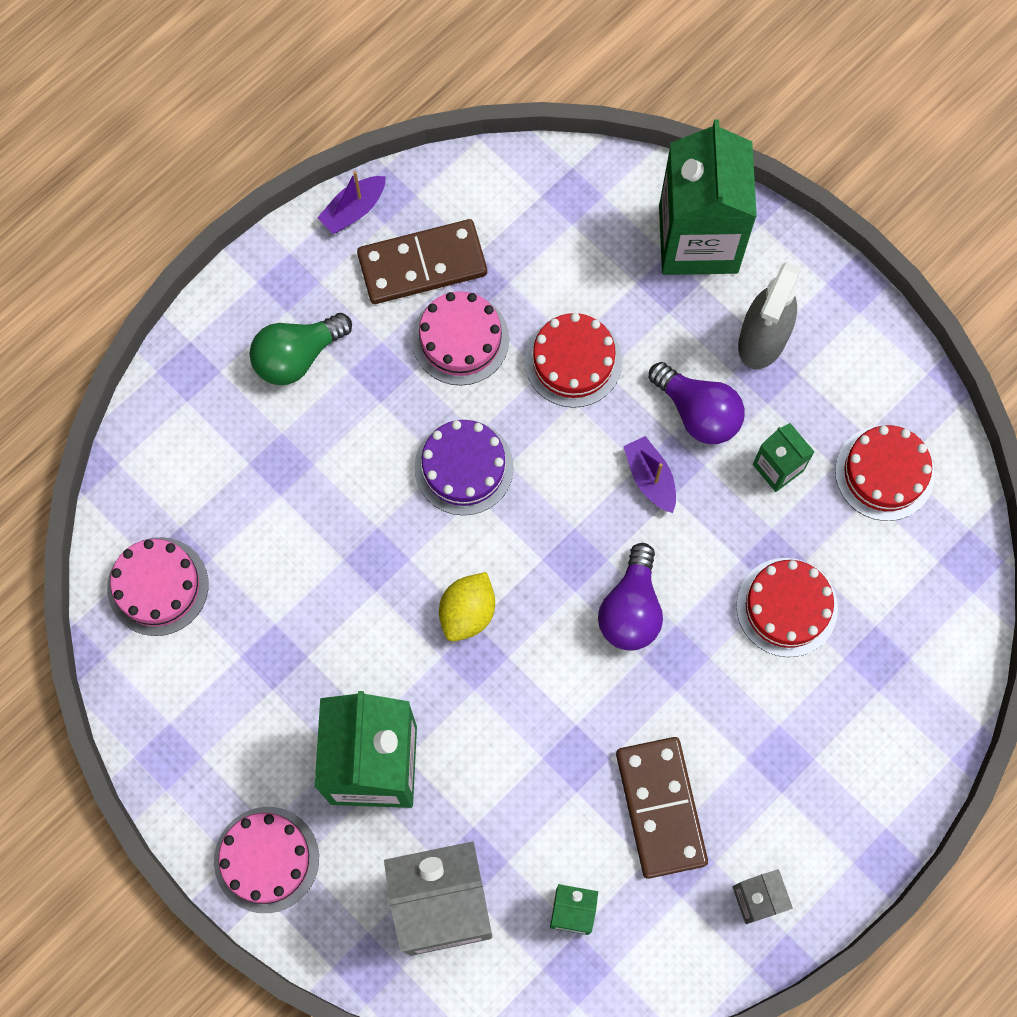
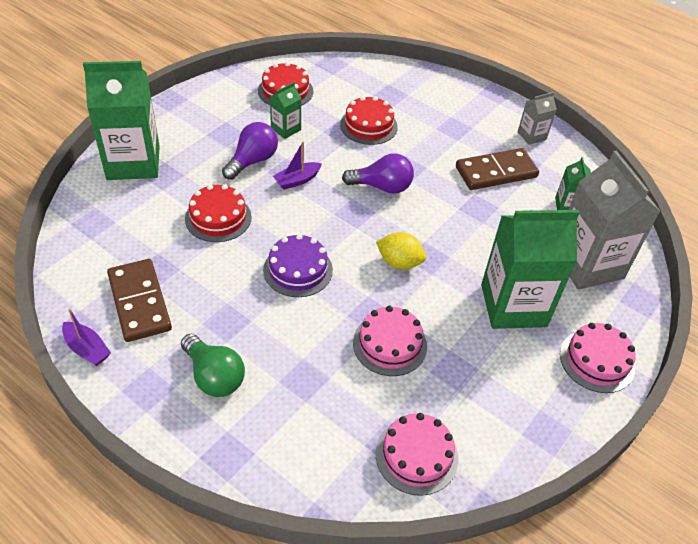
camera: 100 degrees left, 25 degrees down
pink cake [412,291,509,385] -> pink cake moved to [353,306,427,376]
grey spray bottle [738,262,802,369] -> none

